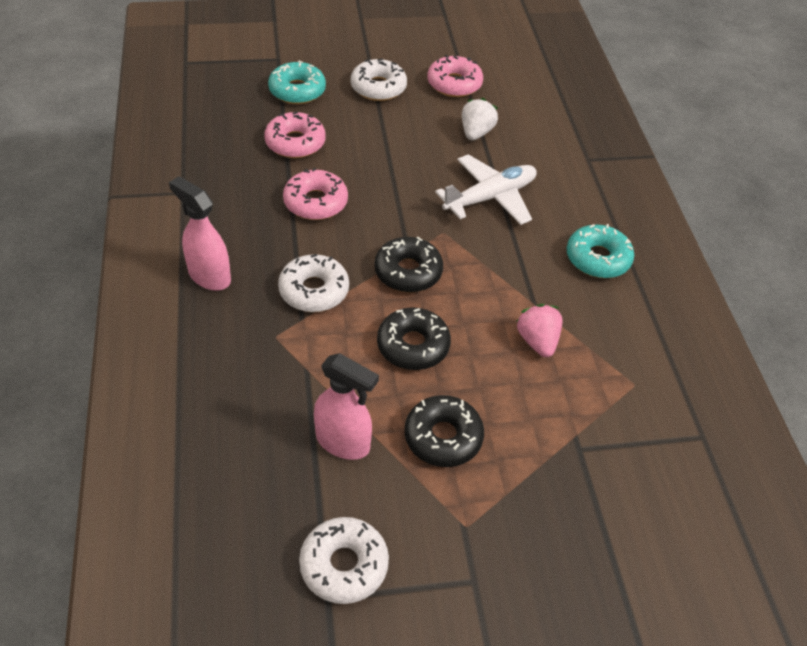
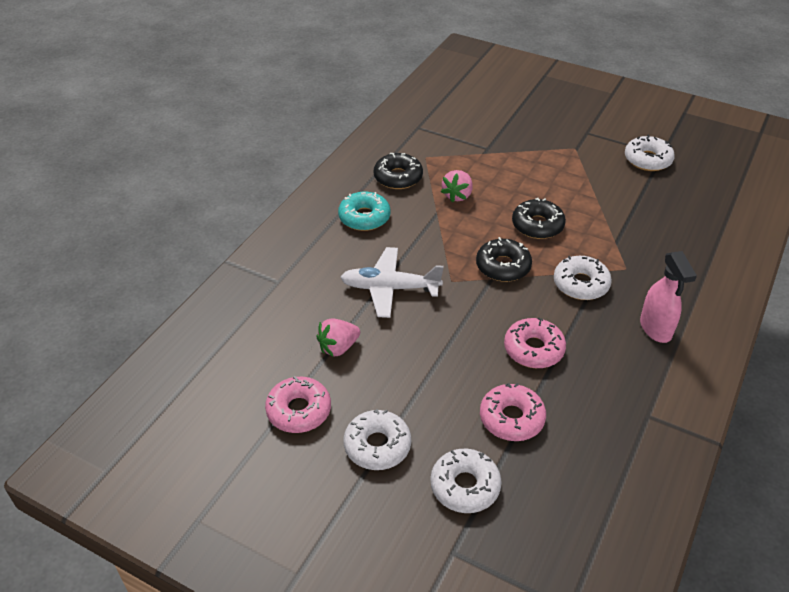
camera: 140 degrees left, 5 degrees down
turquoise donut [268,60,326,104] -> white donut [431,449,502,513]
pink spray bottle [314,353,379,460] -> none
black donut [404,395,484,467] -> black donut moved to [374,153,423,189]
white strawberry [462,98,498,140] -> pink strawberry [316,318,360,357]

